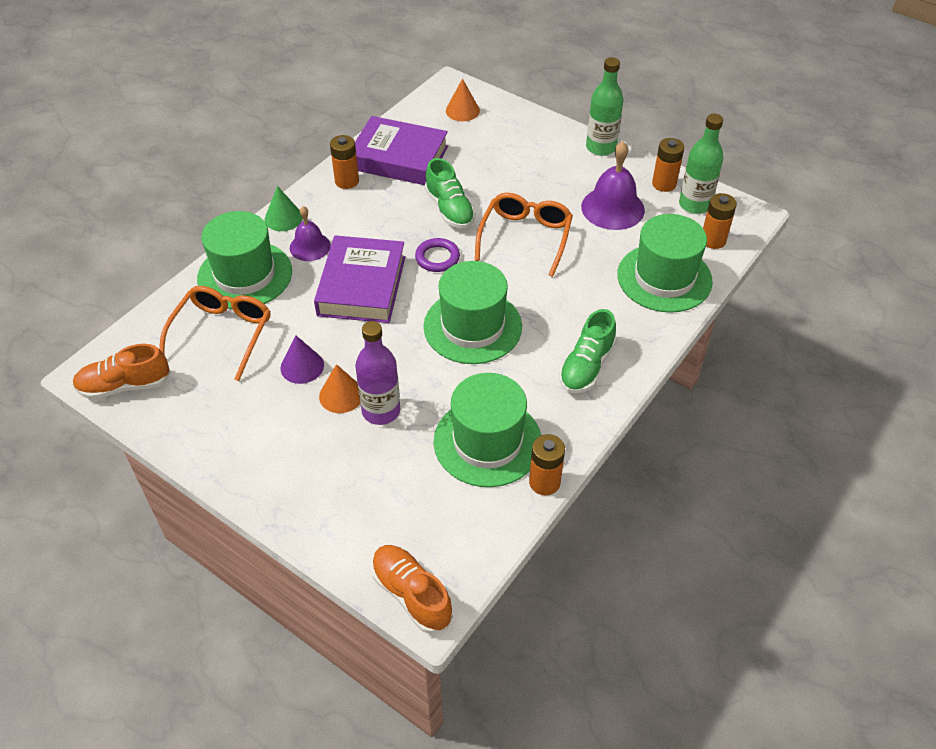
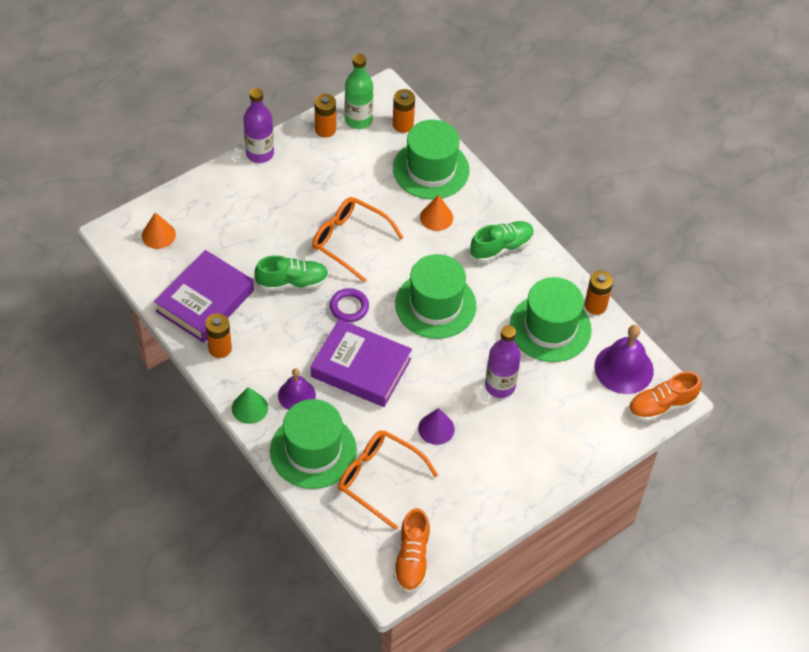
camera: 75 degrees left, 5 degrees up
orange cone [319,364,361,413] -> orange cone moved to [420,195,453,231]
green shoe [559,309,616,394] -> green shoe turned 75 degrees counterclockwise [470,221,534,263]
purple bell [581,141,645,230] -> purple bell moved to [594,325,654,394]
green bottle [586,57,623,156] -> purple bottle [243,88,274,163]

